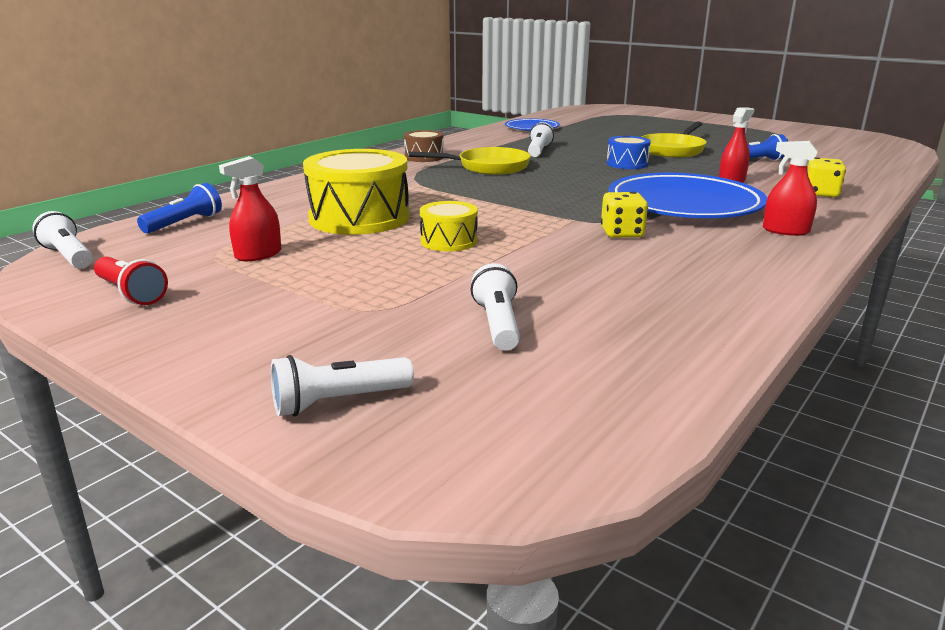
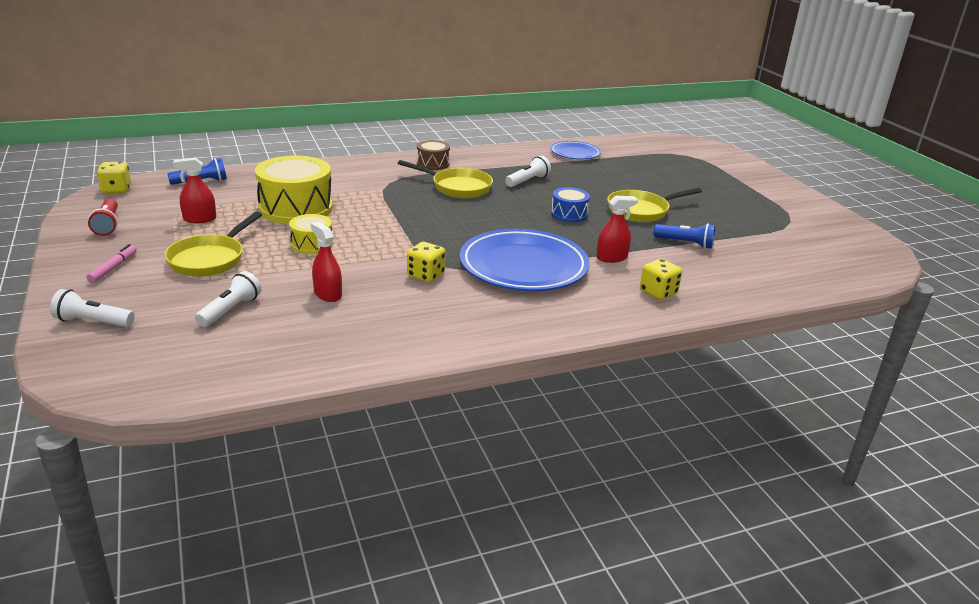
camera: 30 degrees right, 5 degrees up
white flashlight [32,211,93,269] -> yellow dice [97,162,131,193]
red spray bottle [763,141,818,236] -> red spray bottle moved to [311,222,342,302]
none -> pink marker [86,244,137,283]
none -> yellow pan [164,212,262,277]

